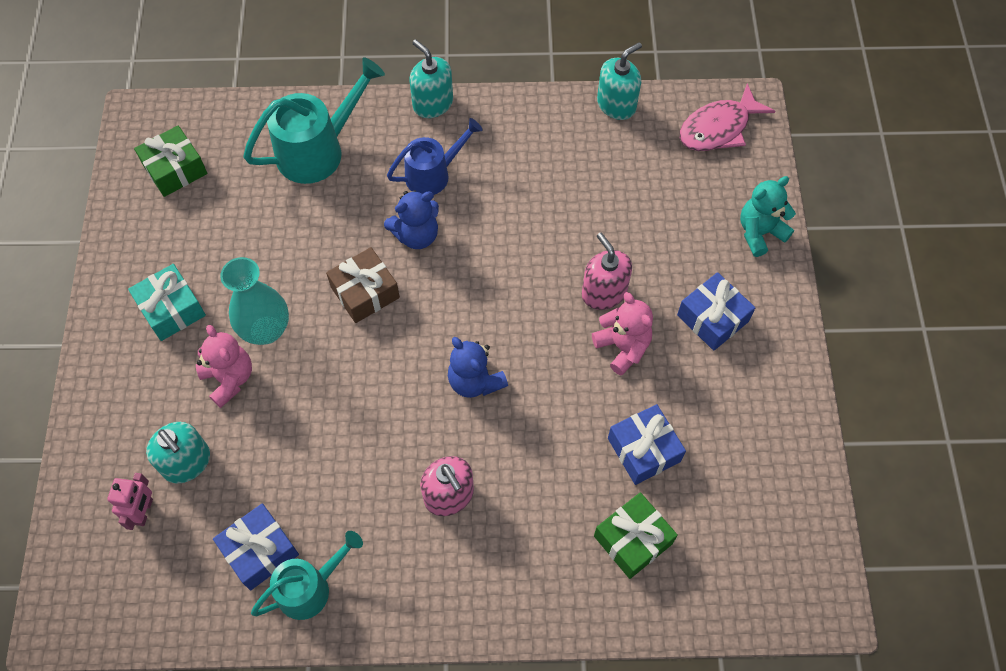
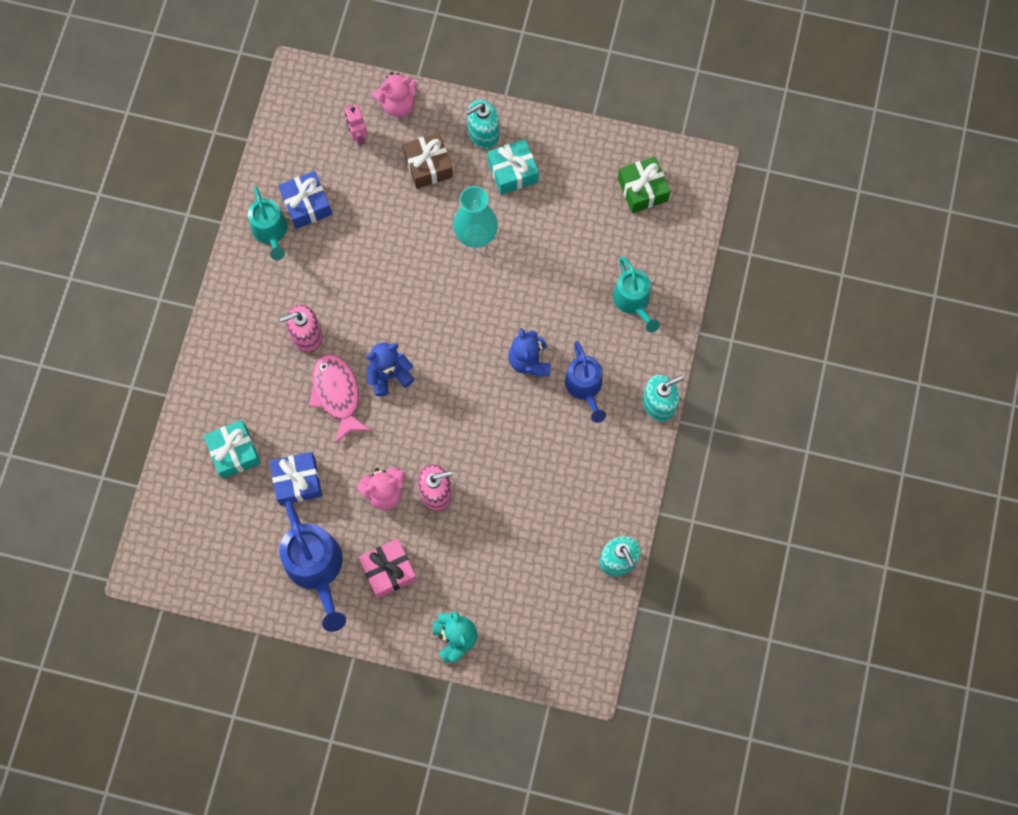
camera: 105 degrees right, 10 degrees up
pink robot [107,473,153,530] -> pink robot turned 45 degrees clockwise [344,105,368,145]
turquoise soap dispenser [146,422,210,483] -> turquoise soap dispenser moved to [466,100,500,149]
pink teddy bear [196,325,252,408] -> pink teddy bear moved to [373,72,417,118]
turquoise watering can [243,57,385,184] -> turquoise watering can [613,256,660,332], size x0.65
brown gift [326,247,400,323] -> brown gift moved to [403,133,453,189]
green gift [594,492,678,579] -> turquoise gift [204,420,261,479]
blue gift [677,272,755,351] -> pink gift [359,539,417,598]
pink fish [680,83,776,151] -> pink fish moved to [309,354,372,443]
none -> blue watering can [279,501,346,632]

